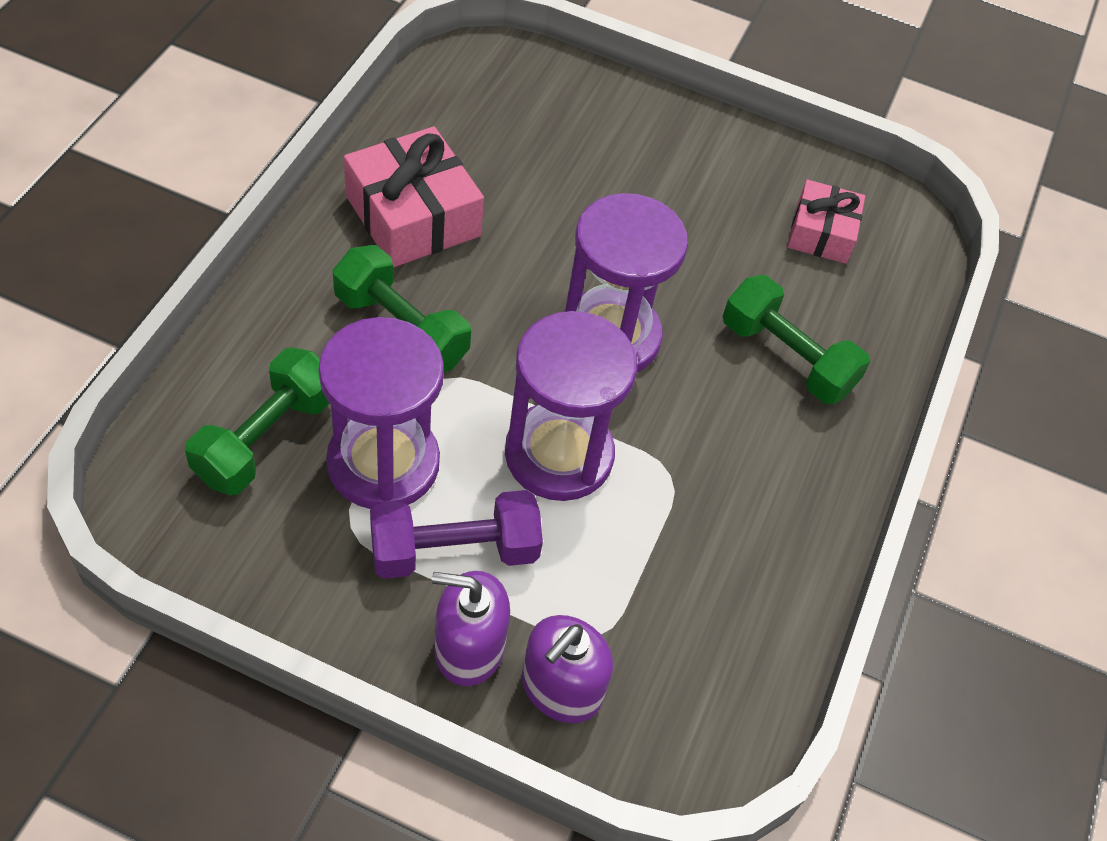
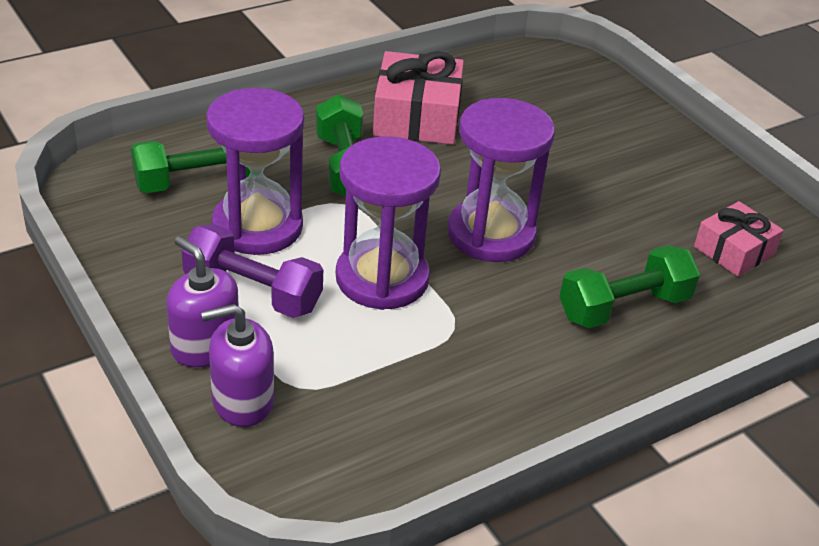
camera: 40 degrees right, 15 degrees down
green dumbbell [723,275,870,404] -> green dumbbell turned 75 degrees clockwise [559,245,700,328]

